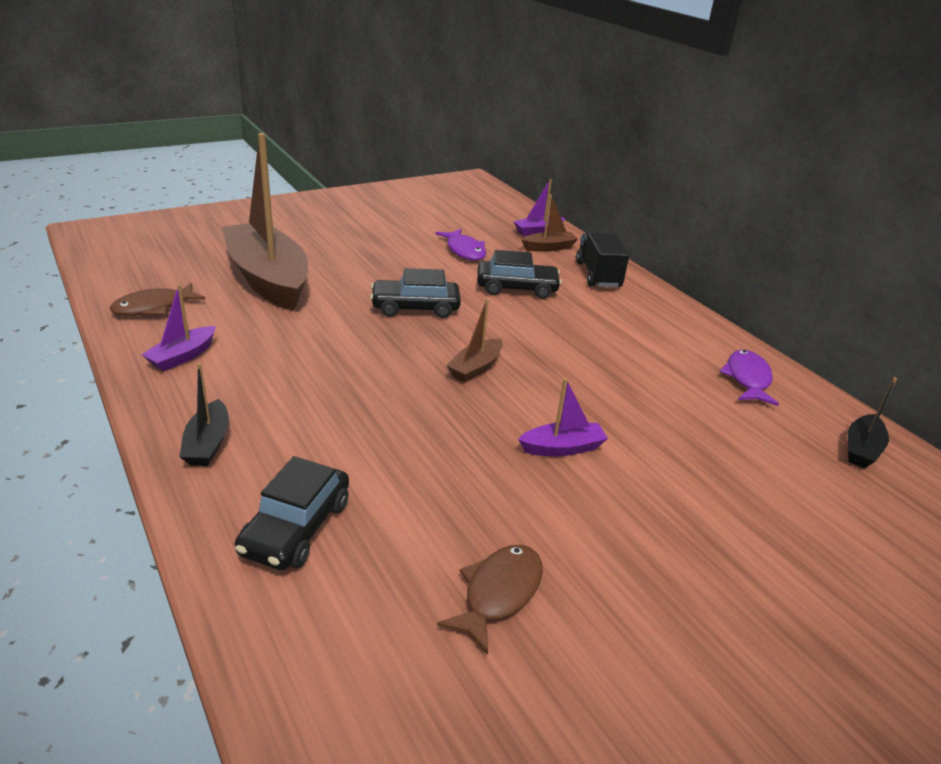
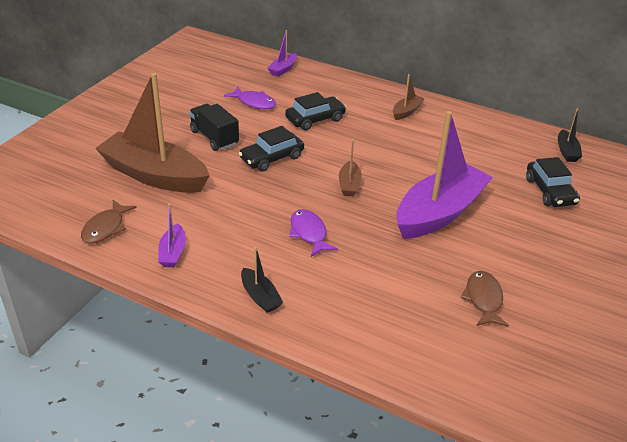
camera: 30 degrees left, 5 degrees up
black car [235,456,349,570] -> black car moved to [526,157,580,207]
purple boat [518,378,608,457] -> purple boat [397,111,493,239], size x2.34
brown boat [521,195,578,252] -> brown boat moved to [393,74,425,120]
black truck [576,233,629,287] -> black truck moved to [189,104,239,151]
purple fish [720,350,779,406] -> purple fish moved to [289,209,338,257]

